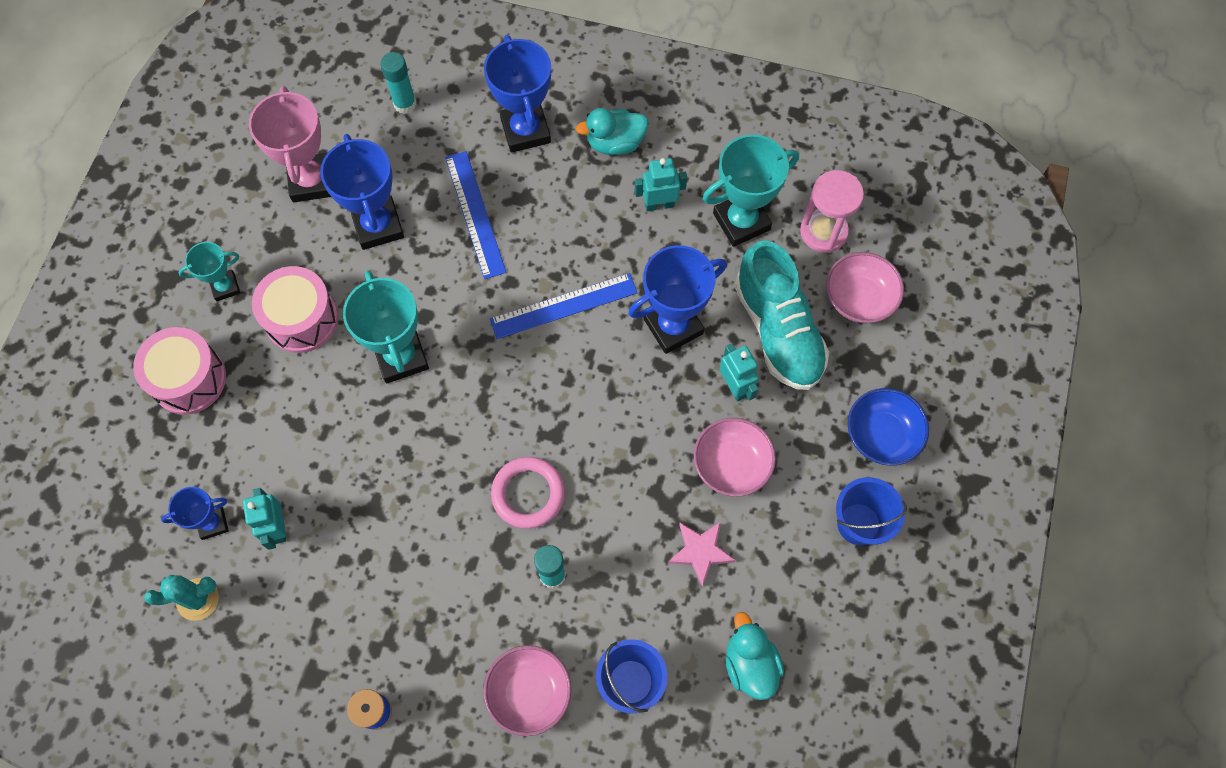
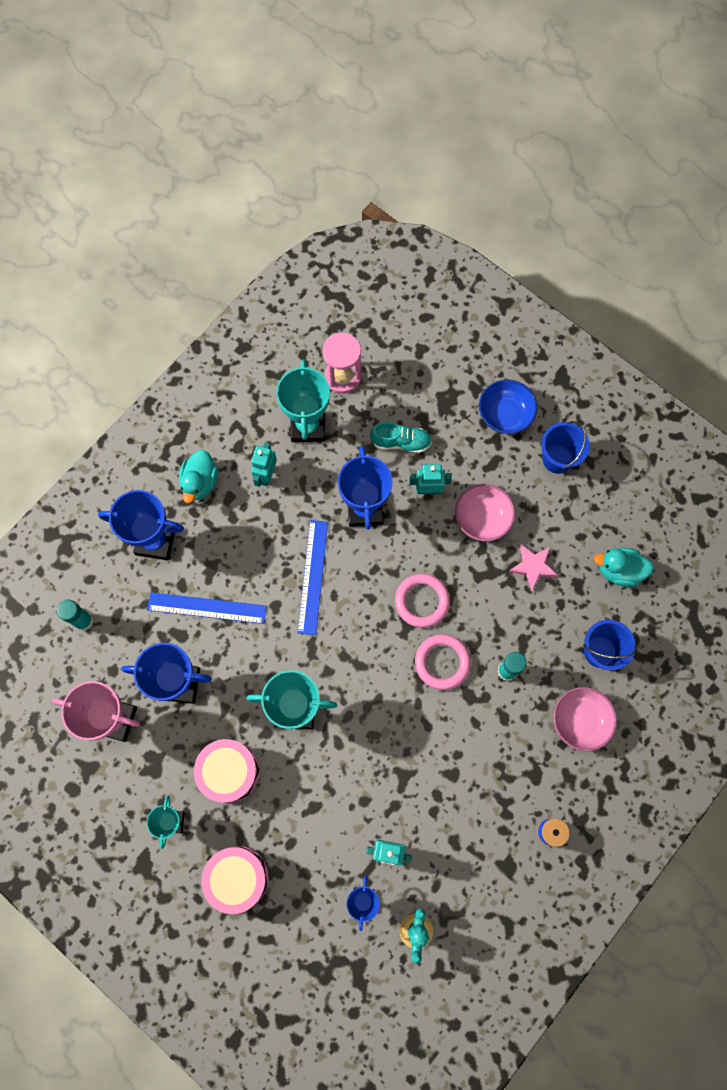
camera: 65 degrees left, 5 degrees up
turquoise shoe [735,240,829,390] -> turquoise shoe [370,422,432,453], size x0.55
pink bowl [826,252,904,323] -> none
none -> pink ring [395,574,450,628]

